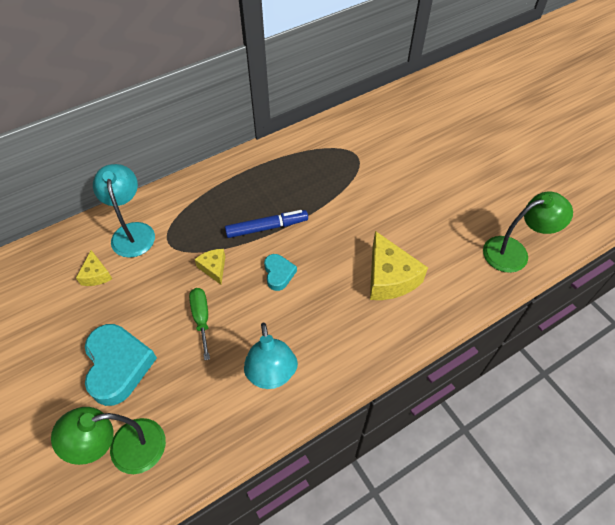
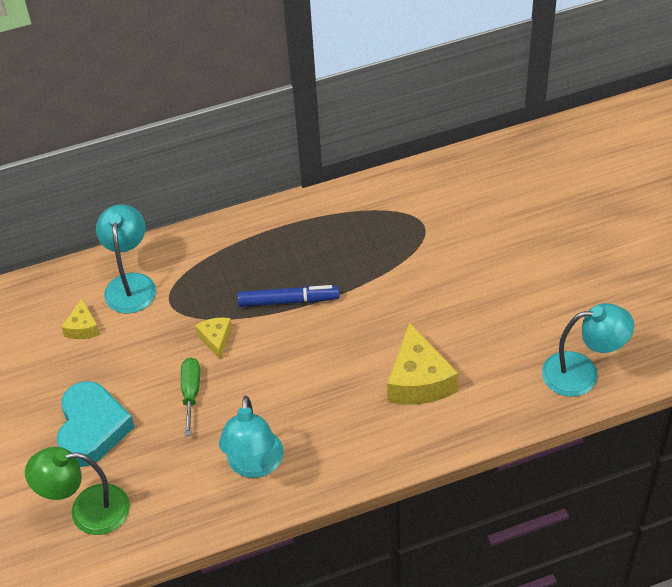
camera: 15 degrees right, 5 degrees down
turquoise heart [264,254,297,291] -> none
green lamp [483,192,573,273] -> turquoise lamp [542,303,634,397]

